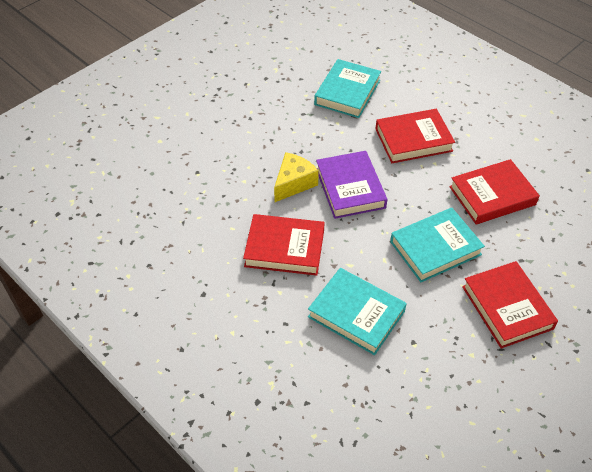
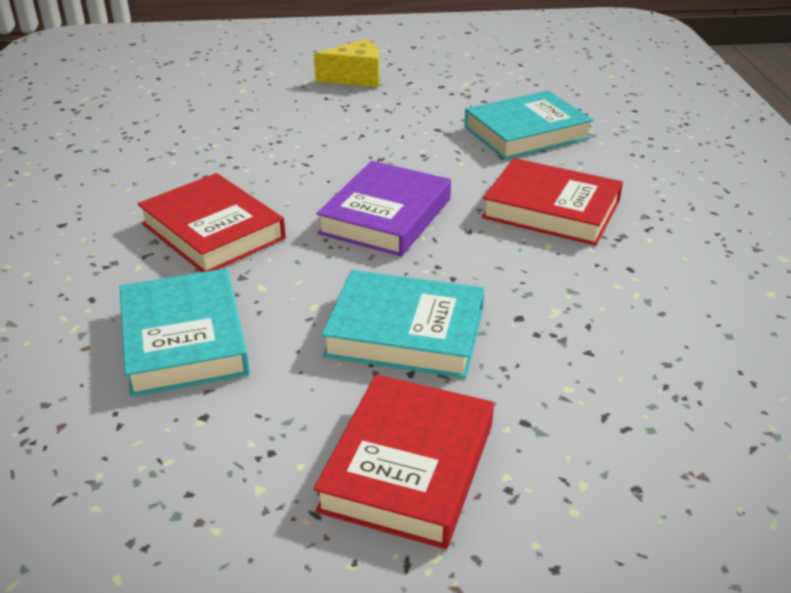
camera: 40 degrees right, 15 degrees down
yellow cheese [274,152,319,202] -> yellow cheese moved to [314,39,380,87]
red book [449,159,540,224] -> none

